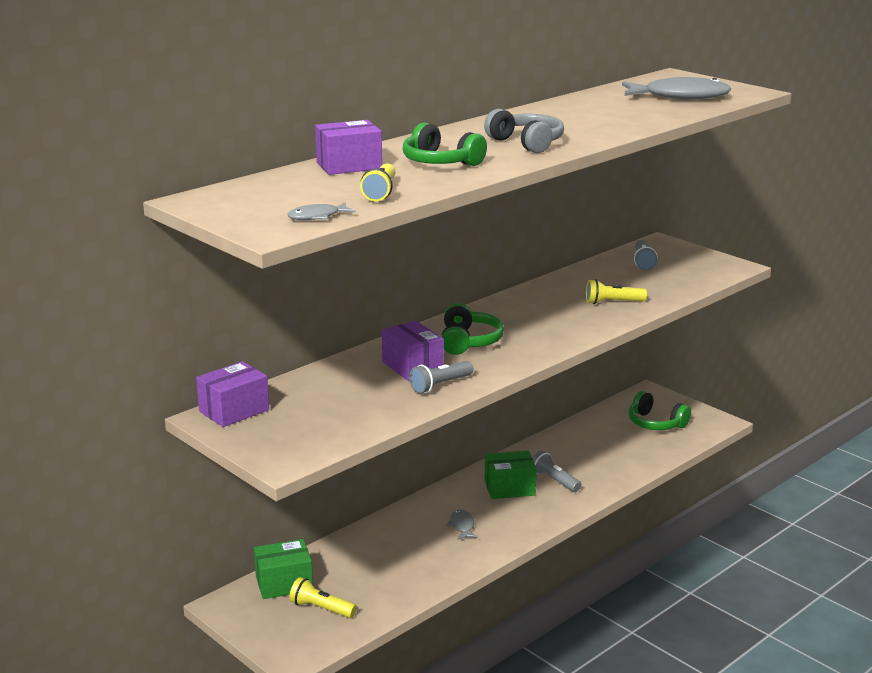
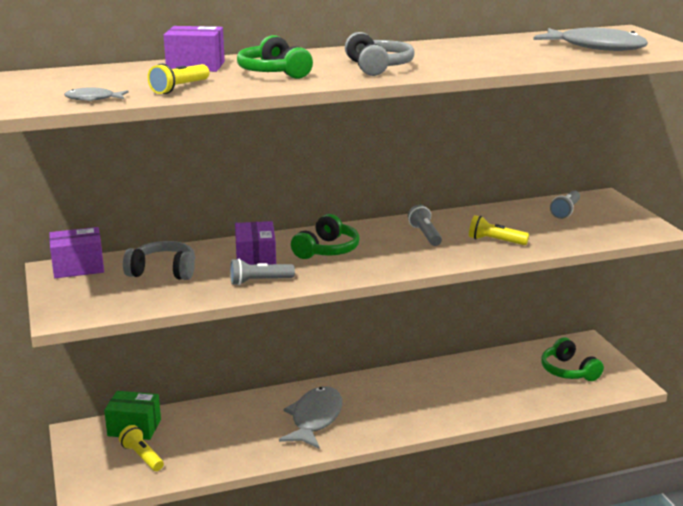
camera: 25 degrees right, 0 degrees up
grey fish [446,509,478,540] -> grey fish [279,386,342,449], size x2.13
green box [485,450,537,499] -> none
grey flashlight [533,451,581,492] -> grey flashlight moved to [408,205,442,246]
none -> grey headphones [123,241,195,280]

